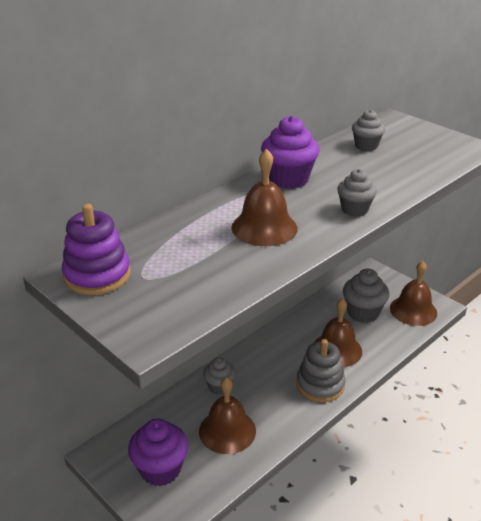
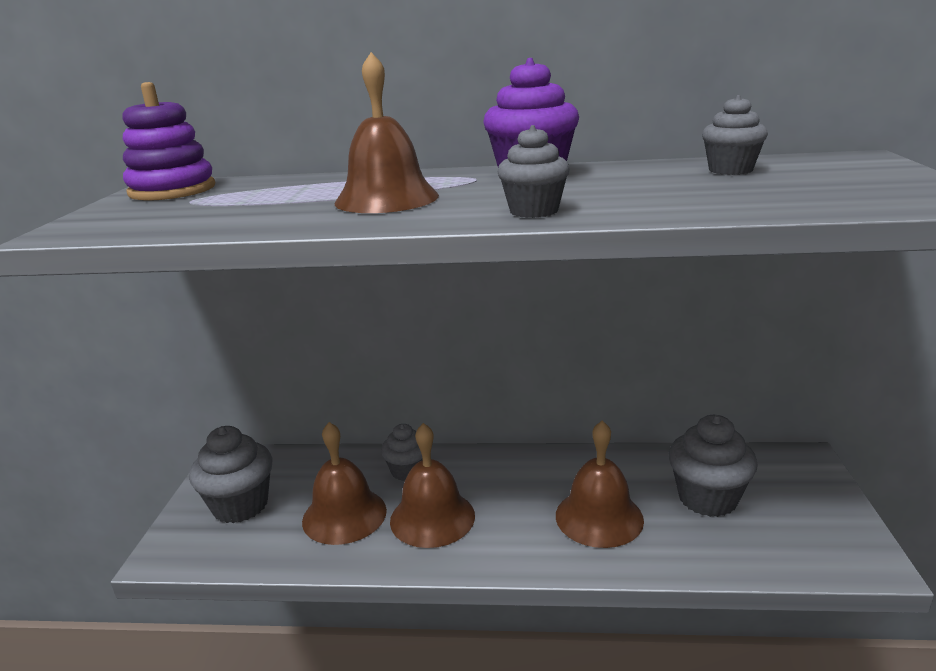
camera: 50 degrees right, 10 degrees down
purple cupcake [128,418,188,486] -> grey cupcake [189,426,273,523]
grey stacking toy [296,339,345,402] -> none
brown bell [390,261,437,326] -> brown bell moved to [390,423,475,548]

